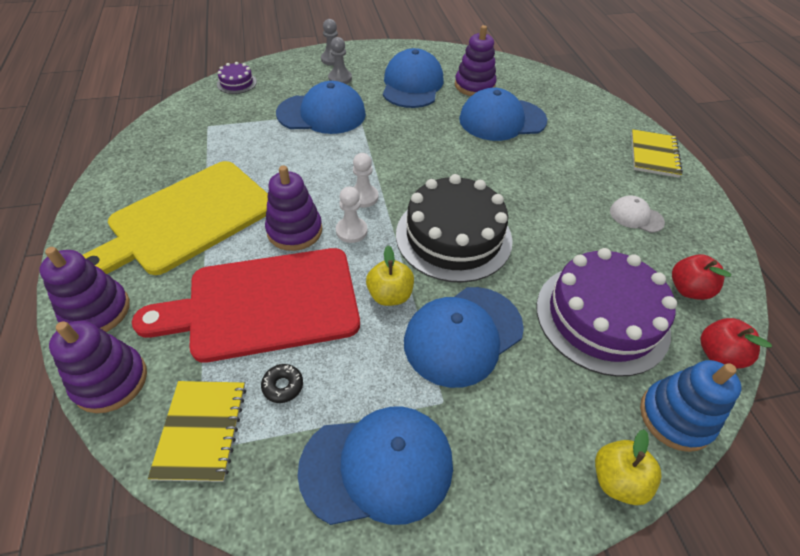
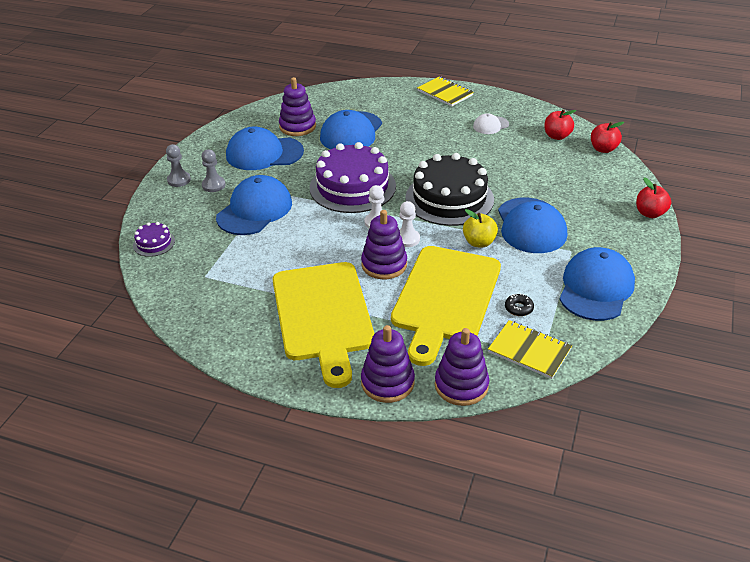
camera: 55 degrees left, 10 degrees down
red cutting board [132,248,360,363] -> yellow cutting board [391,246,501,366]
blue cap [383,48,444,108] -> blue cap turned 45 degrees counterclockwise [226,127,304,170]
purple cake [536,248,677,377] -> purple cake moved to [310,142,396,213]
yellow apple [595,429,661,505] -> red apple [636,177,671,218]
blue stacking toy [640,360,741,452] -> none

